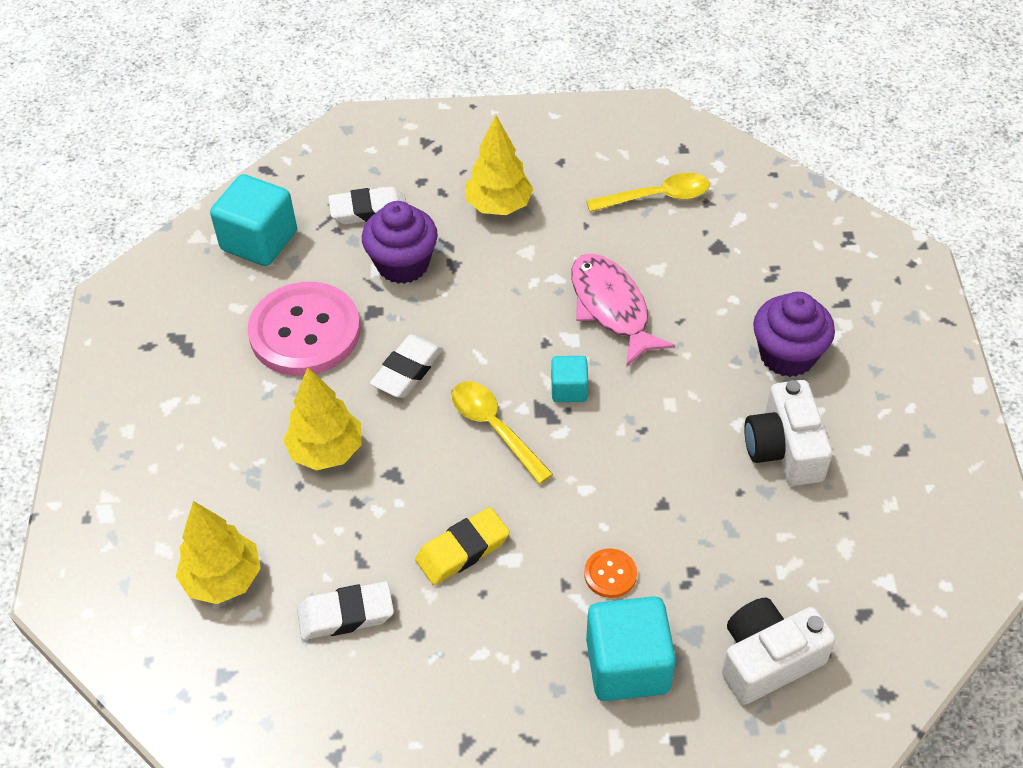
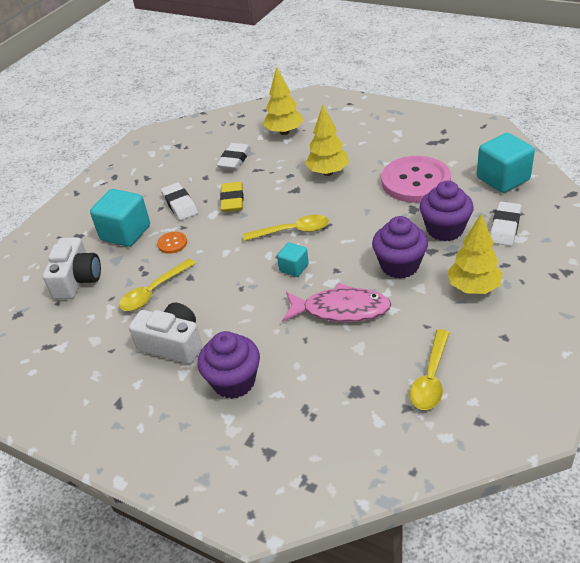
camera: 125 degrees right, 10 degrees down
white eraser [370,334,443,398] -> white eraser moved to [161,183,198,221]
none -> yellow spoon [119,259,196,311]
none -> purple cupcake [372,216,428,279]

